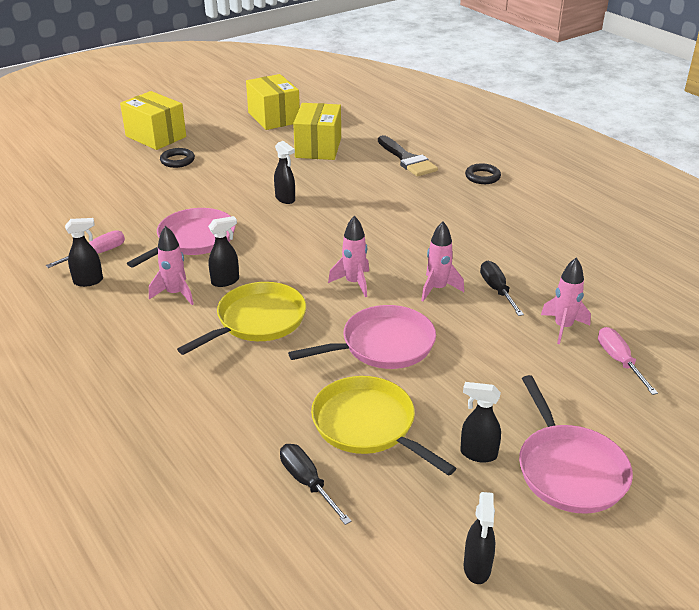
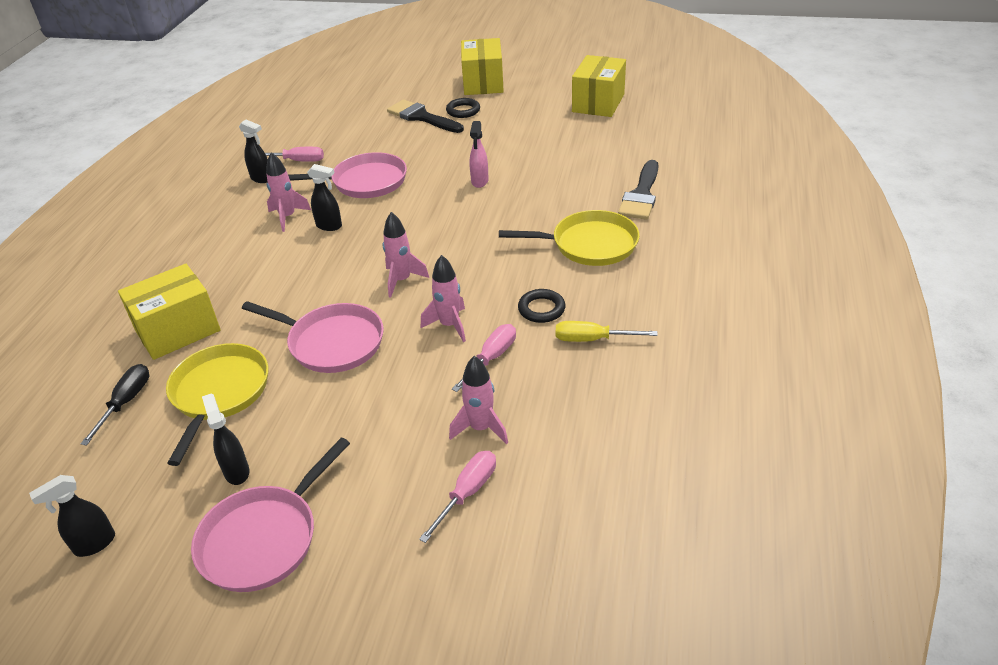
camera: 50 degrees right, 5 degrees up
yellow pan [177,282,306,355] -> yellow pan moved to [499,210,640,266]
black spray bottle [274,141,295,204] -> pink spray bottle [469,121,489,188]
yellow box [293,103,341,160] -> yellow box moved to [118,264,221,360]
black ring [465,163,501,184] -> black ring moved to [518,289,565,323]
black screwdriver [480,261,524,316] -> pink screwdriver [452,324,516,392]
none -> black brush [387,100,464,133]
none -> yellow screwdriver [556,321,658,342]

